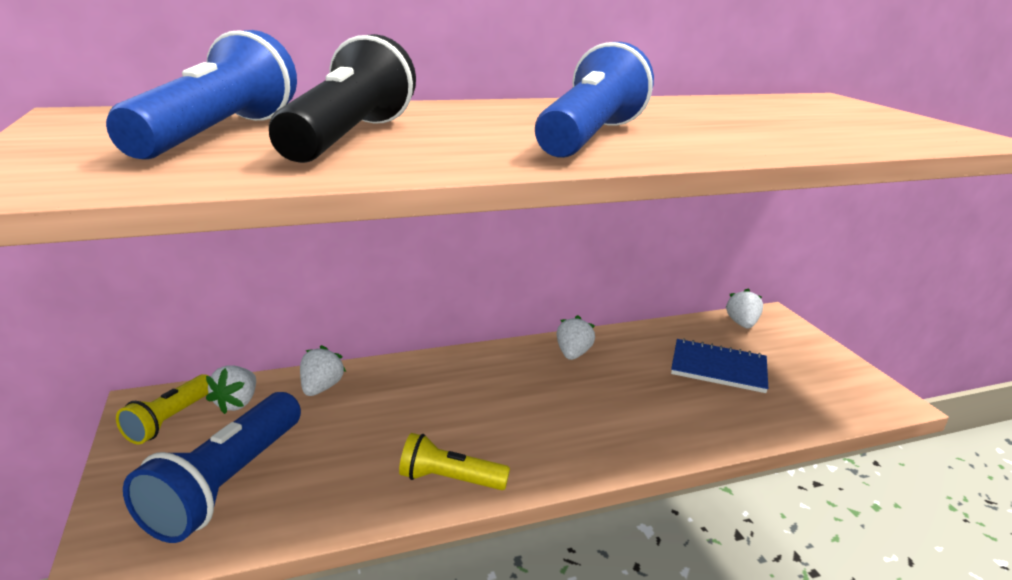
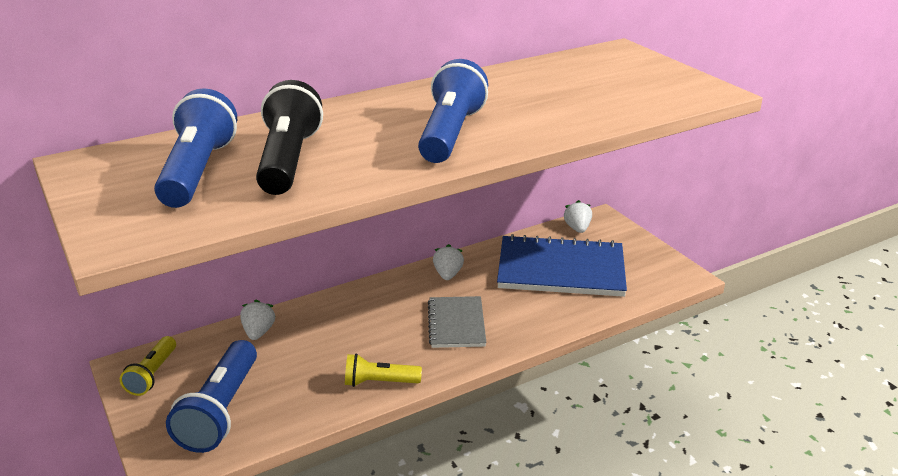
camera: 10 degrees left, 5 degrees up
white strawberry [206,366,256,414] -> none
blue notebook [671,338,768,393] -> blue notebook [497,234,627,297], size x1.75
none -> grey notebook [428,296,486,348]

